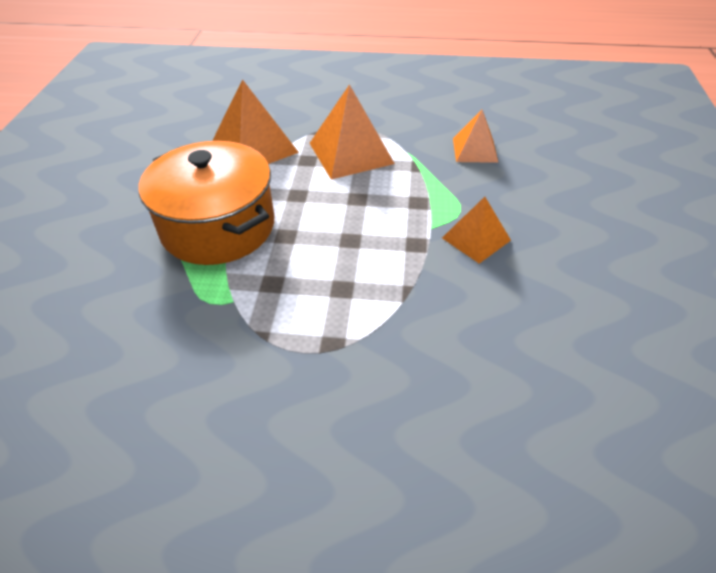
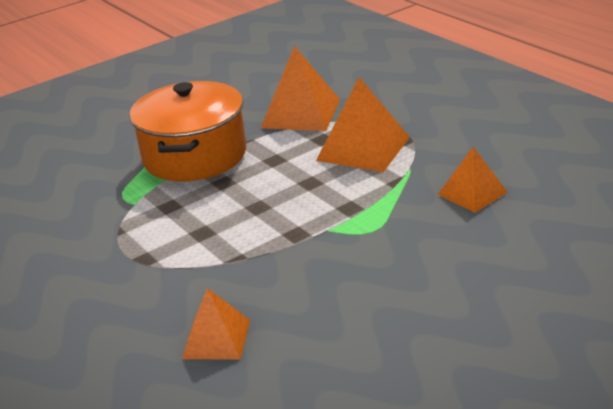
camera: 50 degrees right, 15 degrees down
orange pyramid [442,197,511,264] -> orange pyramid moved to [182,288,250,360]

